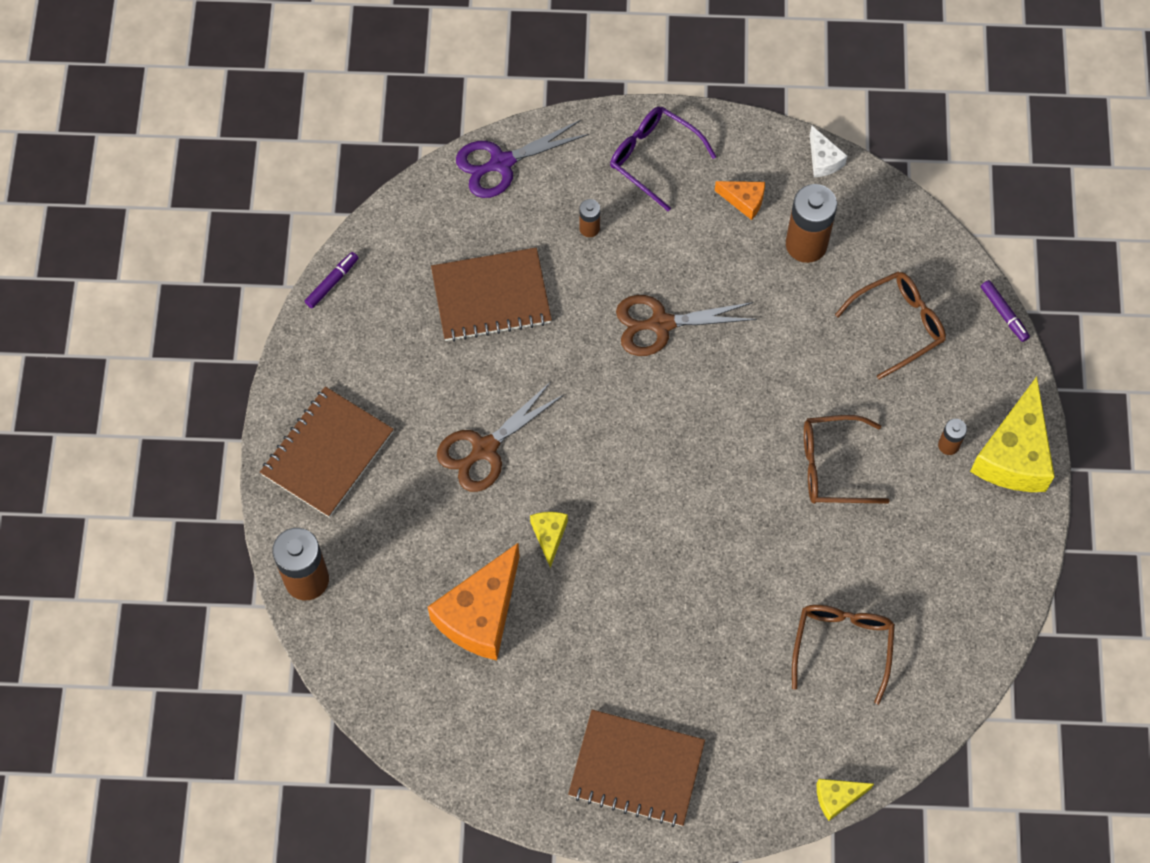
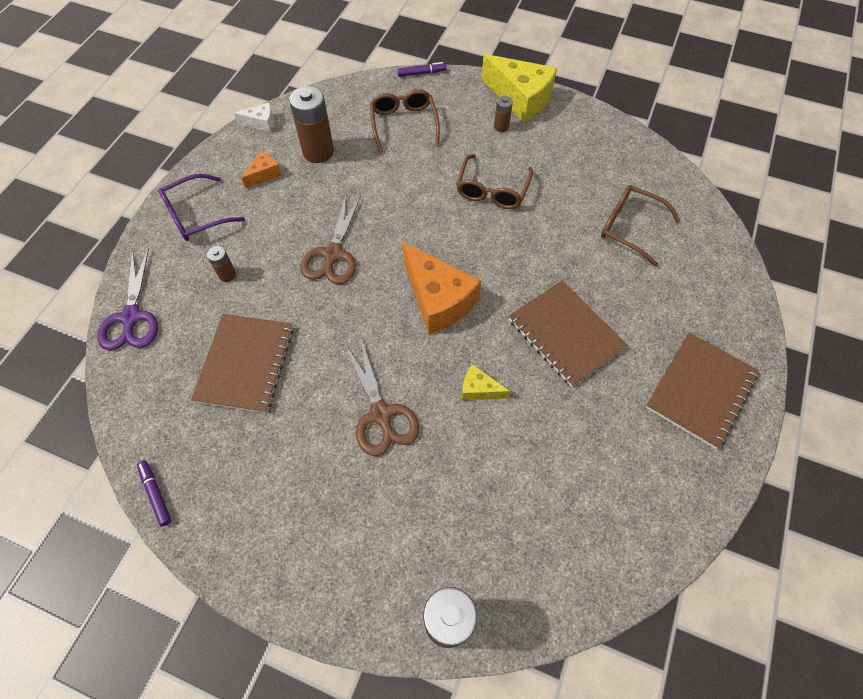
camera: 70 degrees left, 5 degrees down
brown notebook [260,386,394,518] -> brown notebook moved to [509,280,627,387]
orange cheese [428,542,520,661] -> orange cheese moved to [402,241,481,334]
yellow cheese [817,779,874,821] -> none

